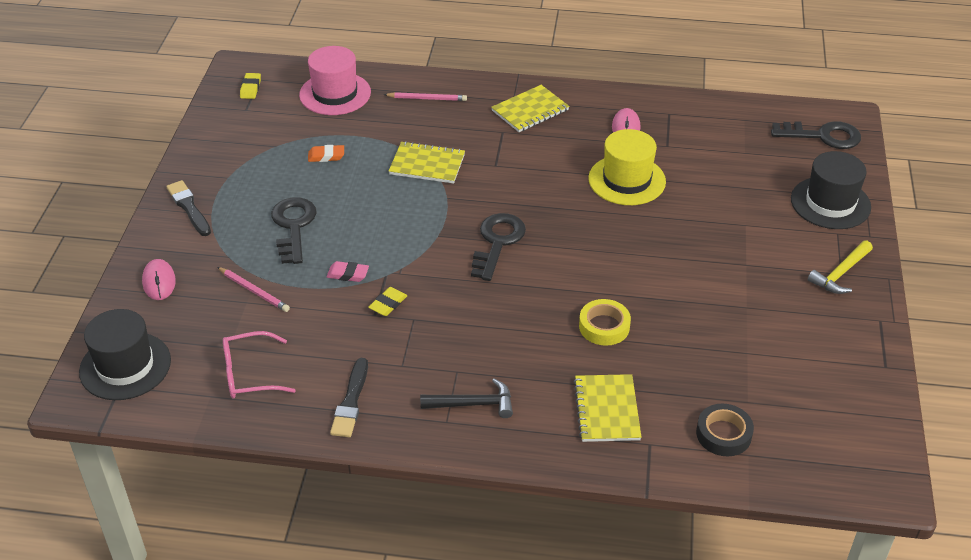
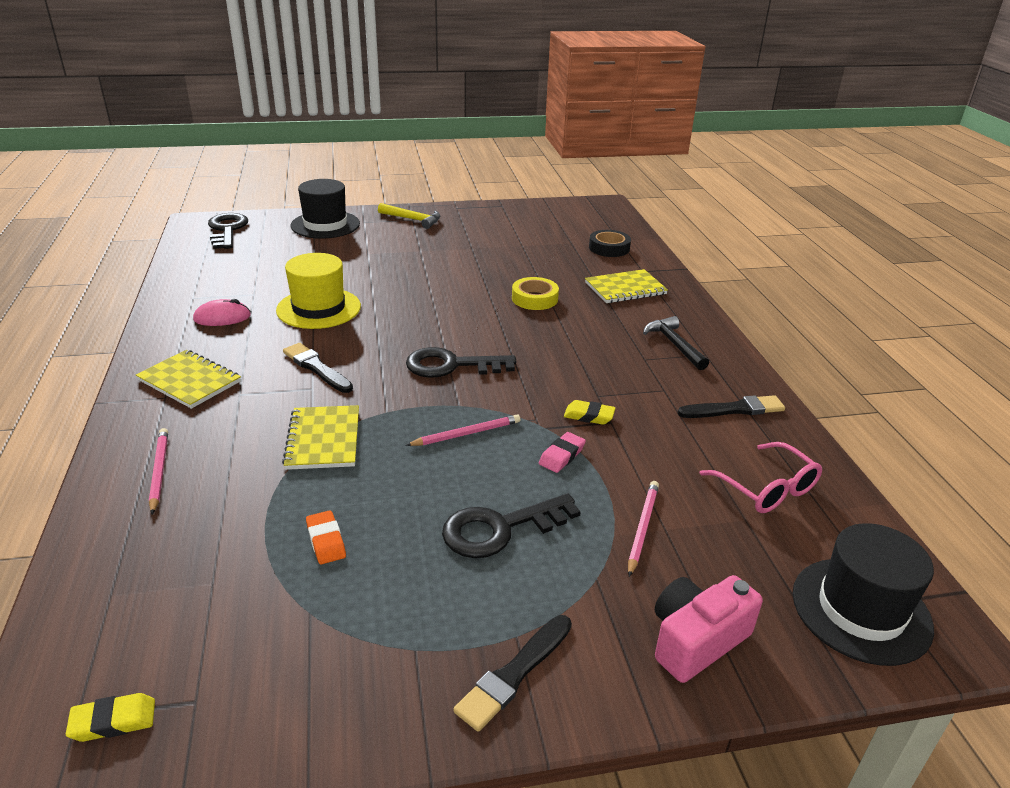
camera: 110 degrees left, 10 degrees down
pink mouse [142,259,176,300] -> pink camera [655,575,763,683]
pink hat [299,46,371,115] -> none
pink eraser [327,261,369,282] -> pink eraser turned 45 degrees clockwise [539,432,586,473]
none -> black brush [283,343,353,393]
none -> pink pencil [406,414,520,446]

